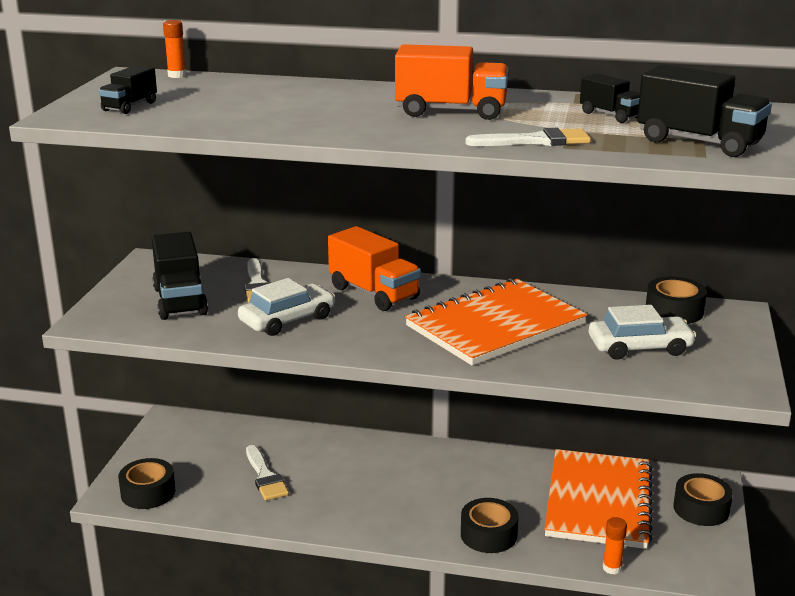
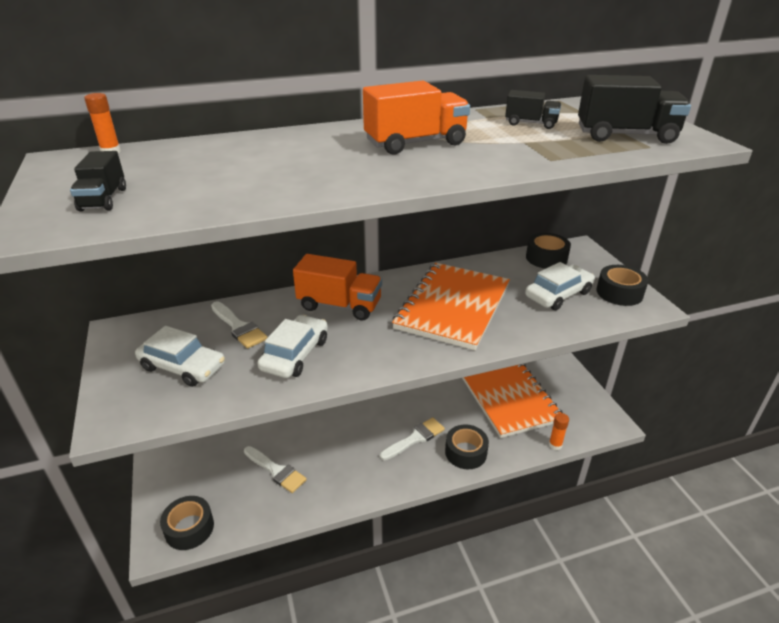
camera: 30 degrees left, 10 degrees up
black truck [152,232,208,320] -> white car [135,326,225,387]
white brush [465,128,591,146] -> white brush moved to [380,417,445,461]
black tape [673,473,733,526] -> black tape moved to [596,265,648,306]

